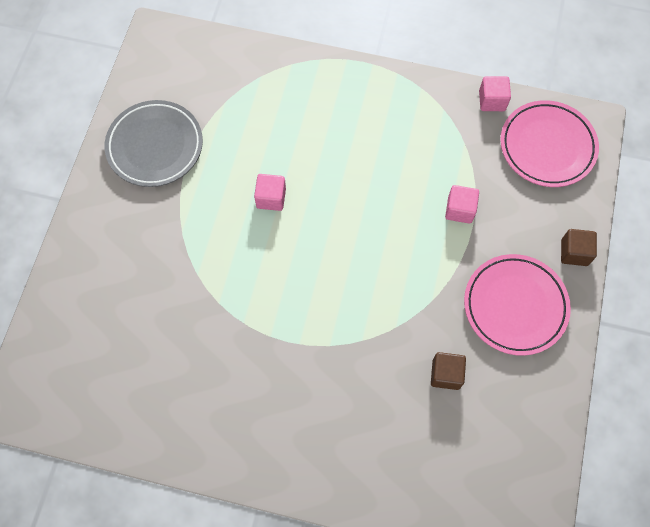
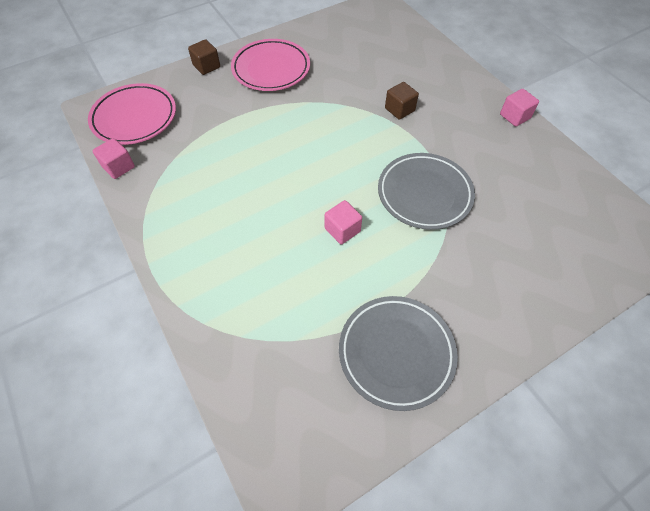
camera: 135 degrees left, 10 degrees down
brown cube [431,352,466,390] -> brown cube moved to [385,82,419,120]
pink cube [445,185,479,224] -> pink cube moved to [500,89,539,127]
none -> grey plate [378,153,475,230]

